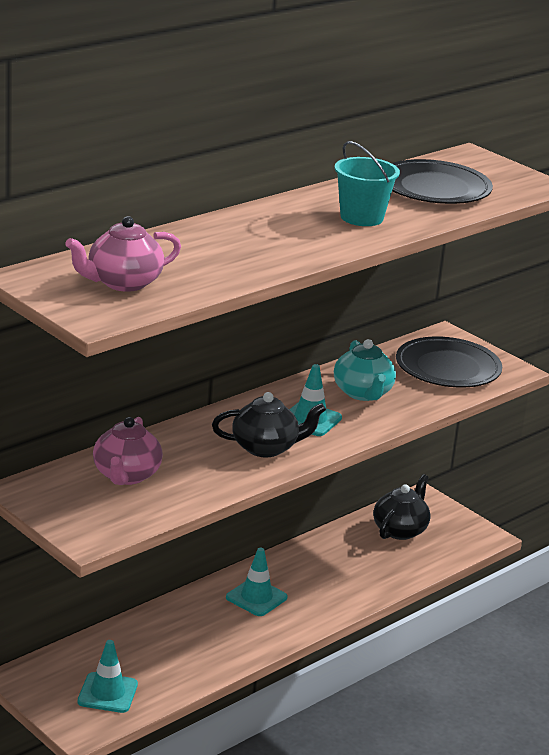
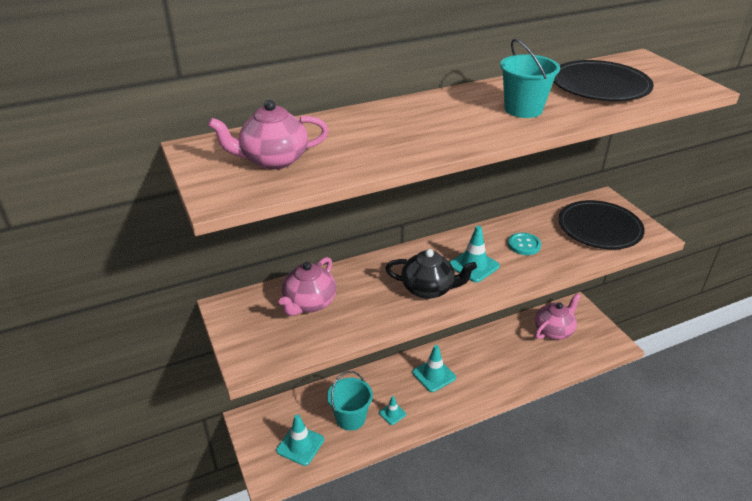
camera: 20 degrees right, 10 degrees up
turquoise teapot [334,339,396,401] -> turquoise button [508,233,541,255]
black teapot [373,474,431,540] -> pink teapot [535,293,580,340]
none -> turquoise bucket [327,371,373,431]
none -> turquoise traffic cone [379,396,406,425]

